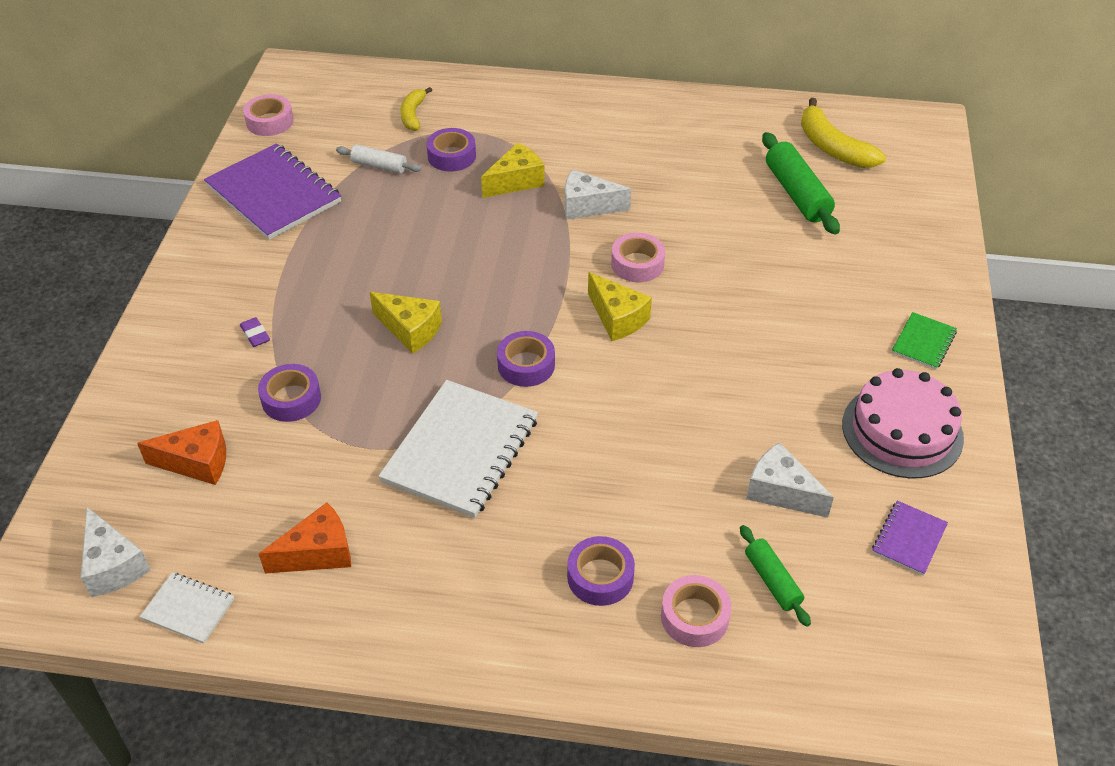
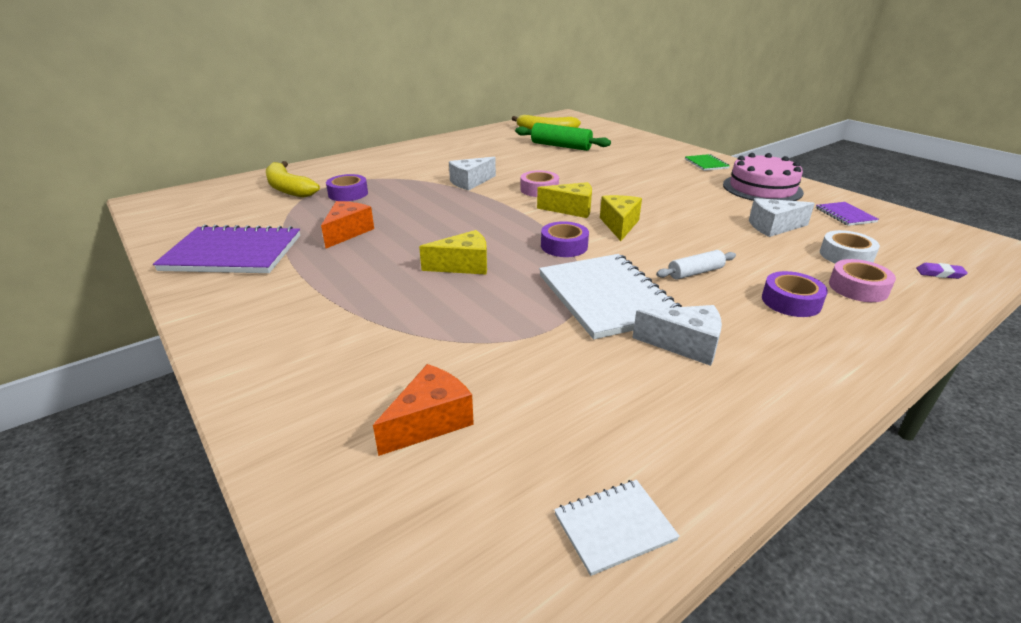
camera: 45 degrees left, 15 degrees down
white cheese [81,507,150,597] -> white cheese moved to [632,305,722,366]
purple eraser [240,317,270,347] -> purple eraser moved to [916,263,968,279]
pink tape [243,94,294,136] -> none
purple tape [258,364,321,422] -> none
orange cheese [259,503,351,573] -> orange cheese moved to [321,201,374,248]
white rolling pin [336,144,422,174] -> white rolling pin moved to [656,250,736,280]
yellow banana [400,87,432,131] -> yellow banana [266,161,320,197], size x1.65
yellow cheese [481,143,545,198] -> yellow cheese moved to [600,195,642,241]
green rolling pin [740,525,811,627] -> white tape [820,230,880,264]

